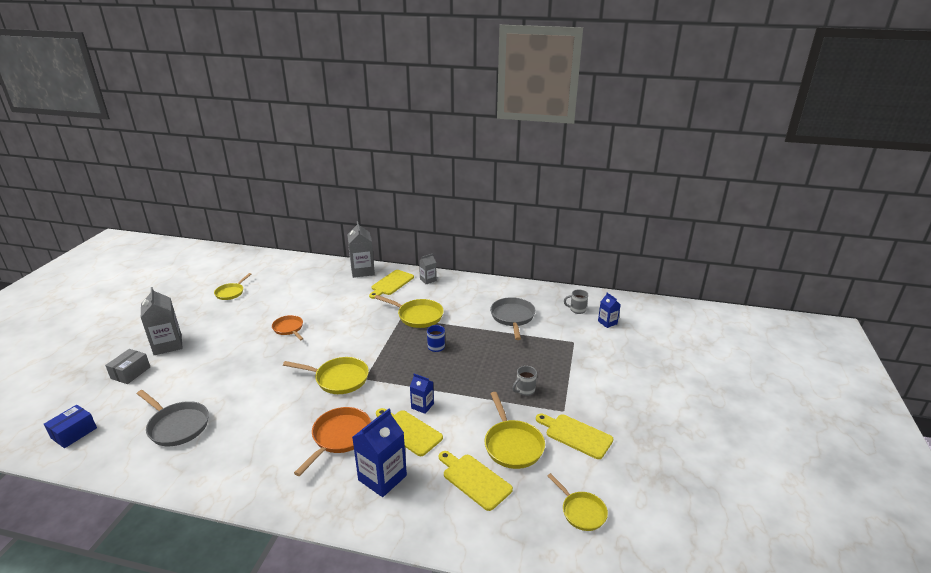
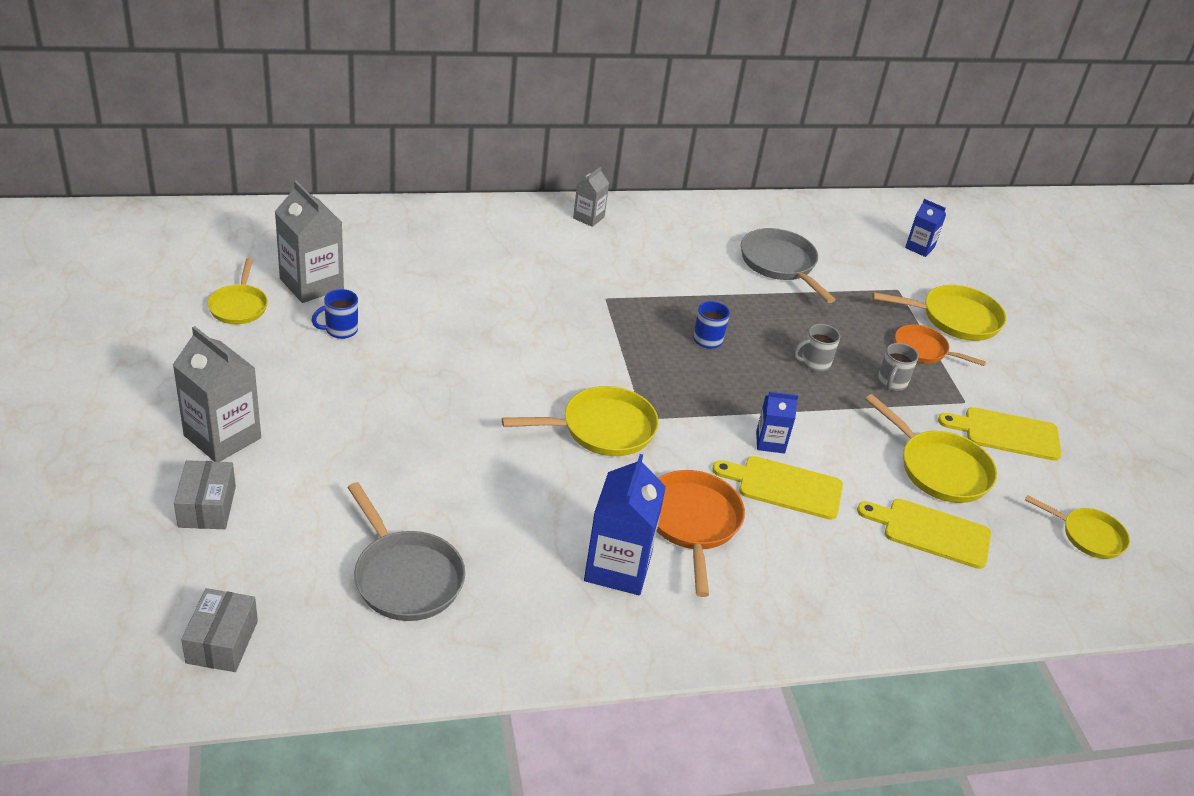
camera: 30 degrees left, 10 degrees up
blue box [44,405,97,448] -> grey box [181,588,258,672]
grey pan [137,390,209,446] -> grey pan turned 45 degrees clockwise [347,482,465,621]
orange pan [272,315,303,340] -> orange pan moved to [895,325,986,366]
grey carton [347,221,375,278] -> grey carton moved to [275,180,344,303]
blue carton [352,409,407,497] -> blue carton moved to [584,454,666,595]
yellow cutting board [369,270,414,299] -> none
yellow pan [375,295,444,328] -> yellow pan moved to [872,285,1006,341]
grey mug [564,289,588,314] -> grey mug moved to [793,324,840,372]
none -> blue mug [311,289,358,339]

